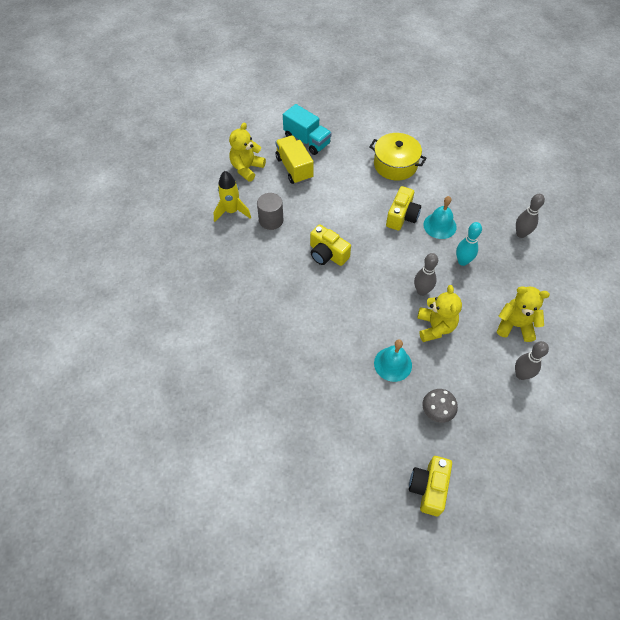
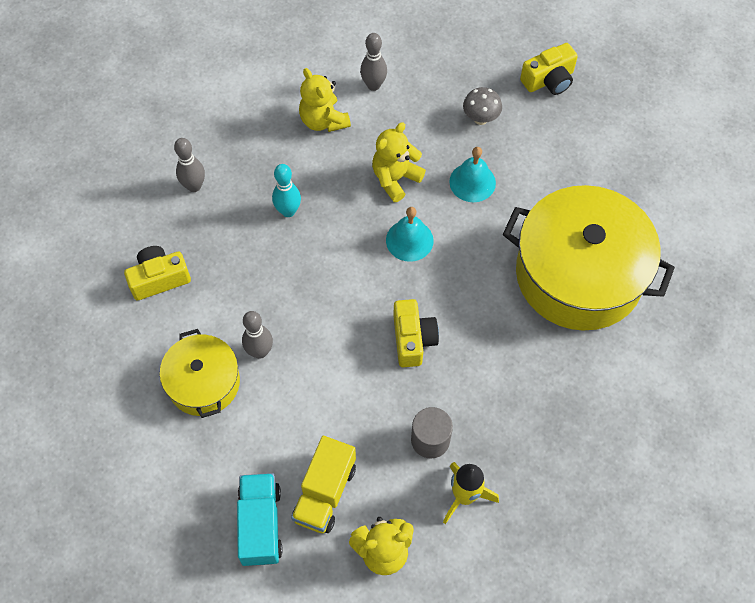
camera: 135 degrees left, 5 degrees up
yellow camera [386,186,421,231] -> yellow camera moved to [124,246,191,300]
grey bowling pin [414,253,438,296] -> grey bowling pin moved to [242,311,273,359]
turquoise bell [423,196,457,239] -> turquoise bell moved to [386,207,434,262]
none -> yellow pot [503,185,675,331]

